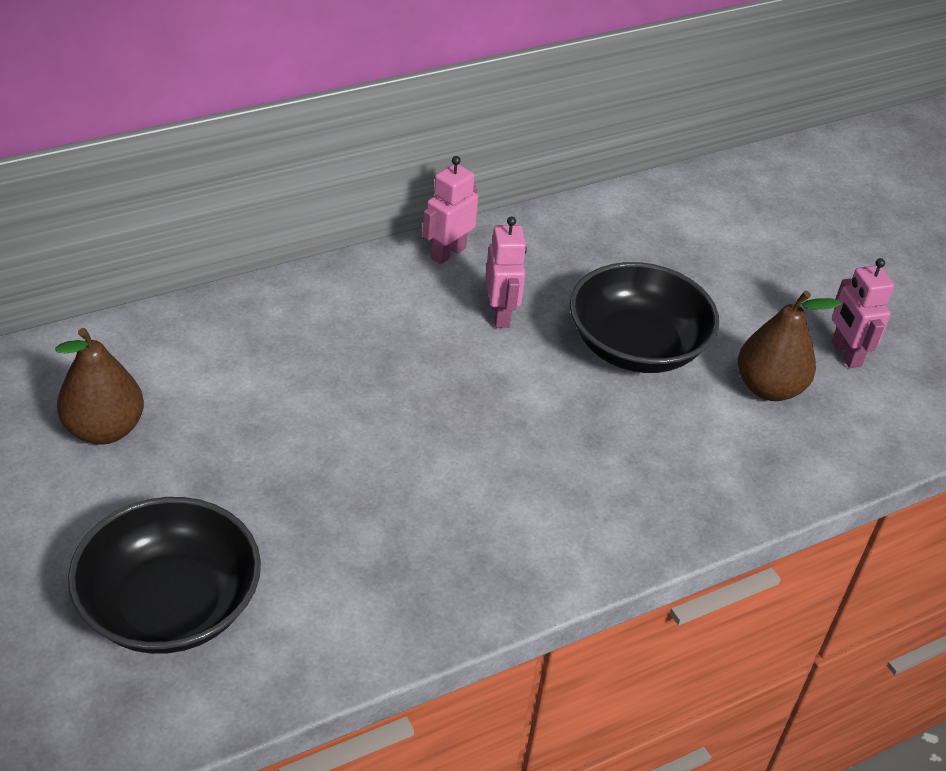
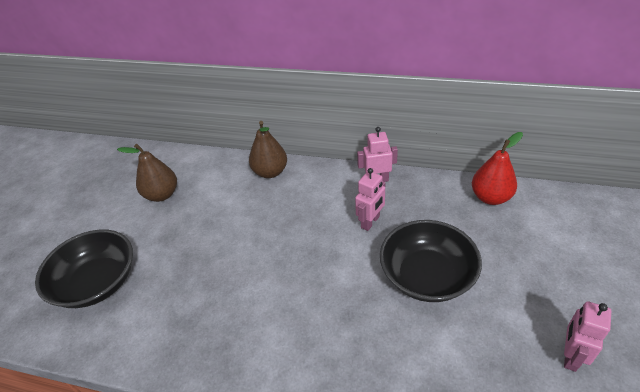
camera: 50 degrees right, 0 degrees up
brown pear [738,291,841,401] -> brown pear moved to [249,121,287,178]
none -> red pear [472,132,523,205]

